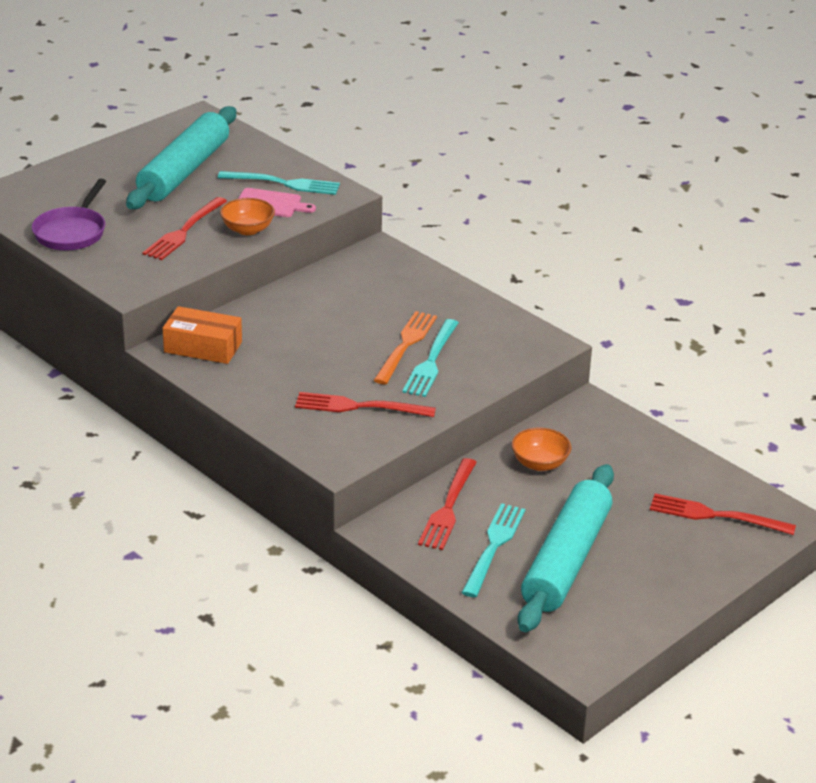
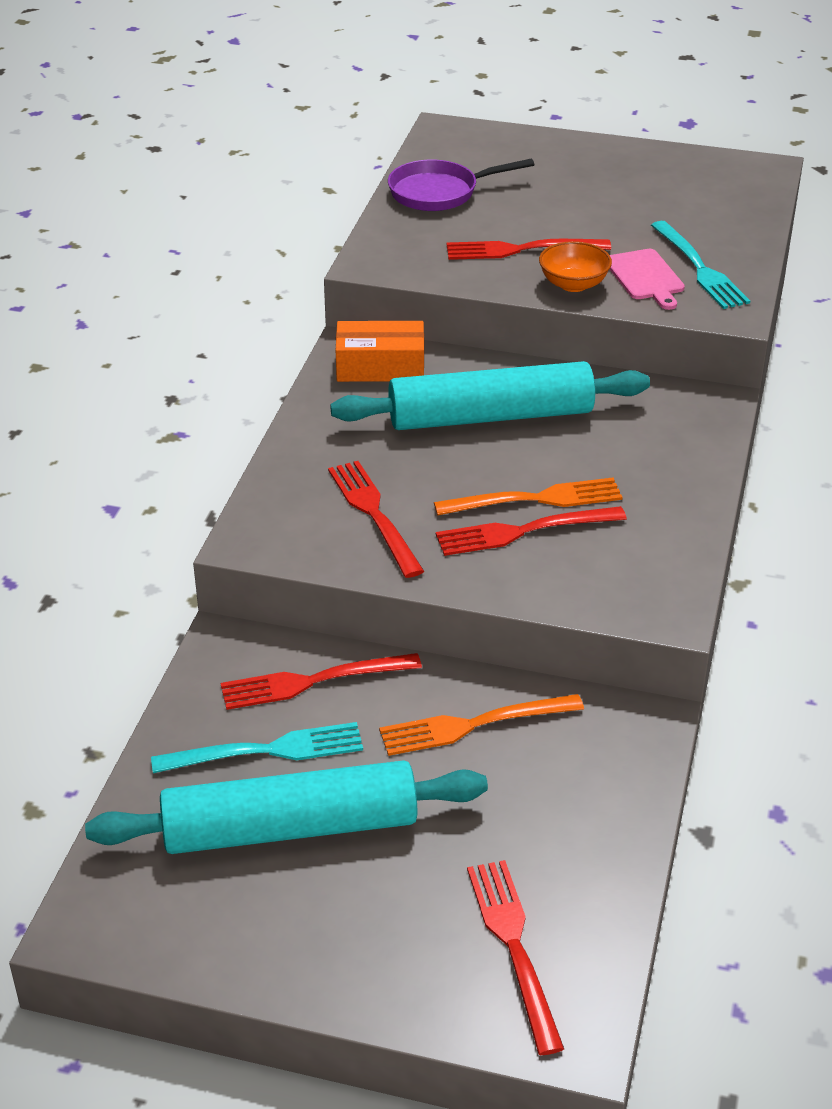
camera: 60 degrees right, 5 degrees up
turquoise rolling pin [126,106,236,209] -> turquoise rolling pin moved to [330,361,650,430]
orange box [163,306,242,364] -> orange box turned 75 degrees counterclockwise [336,321,424,382]
turquoise fork [402,319,459,397] -> red fork [436,506,627,556]
orange bowl [512,427,571,471] -> orange fork [379,694,584,756]

